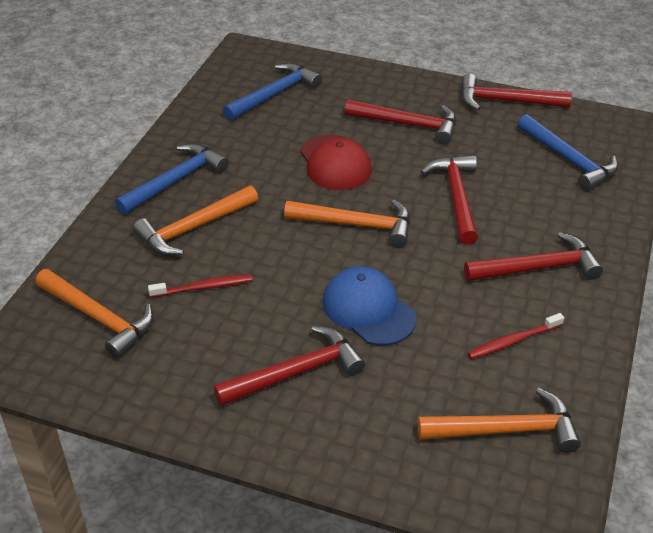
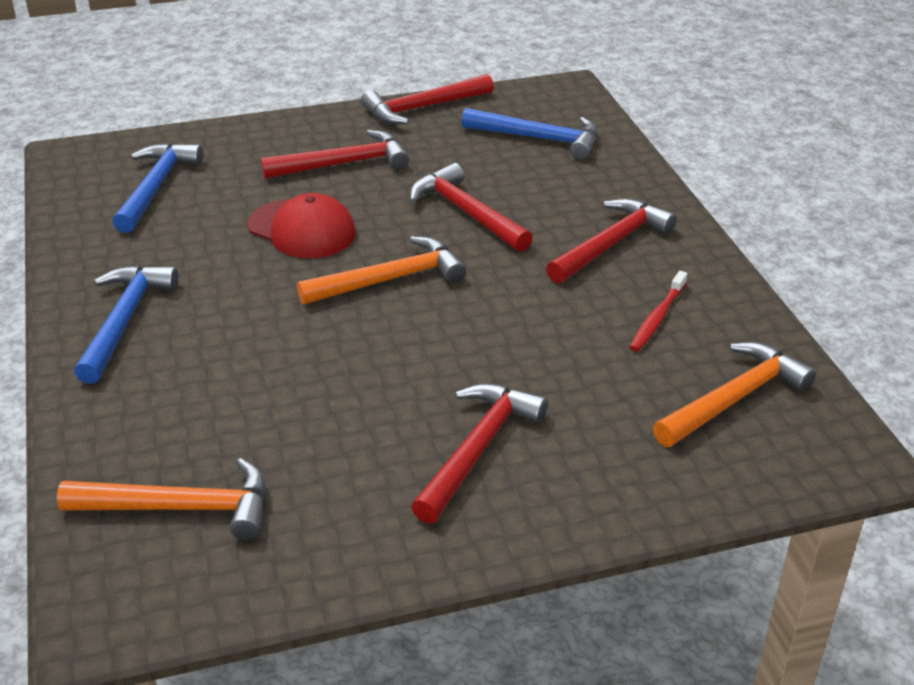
camera: 35 degrees left, 5 degrees down
orange hammer [133,185,258,256] -> none
red toothbrush [148,275,253,298] -> none
blue cap [323,266,417,345] -> none

